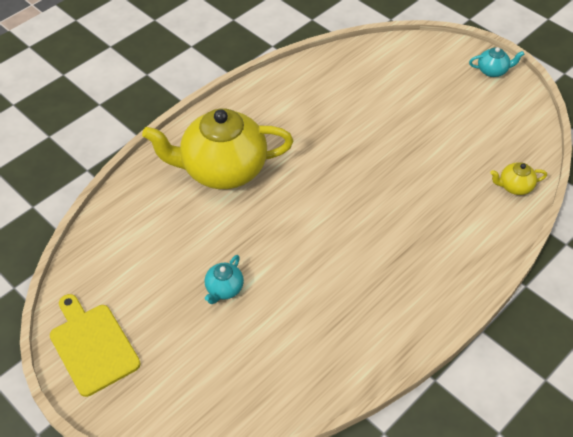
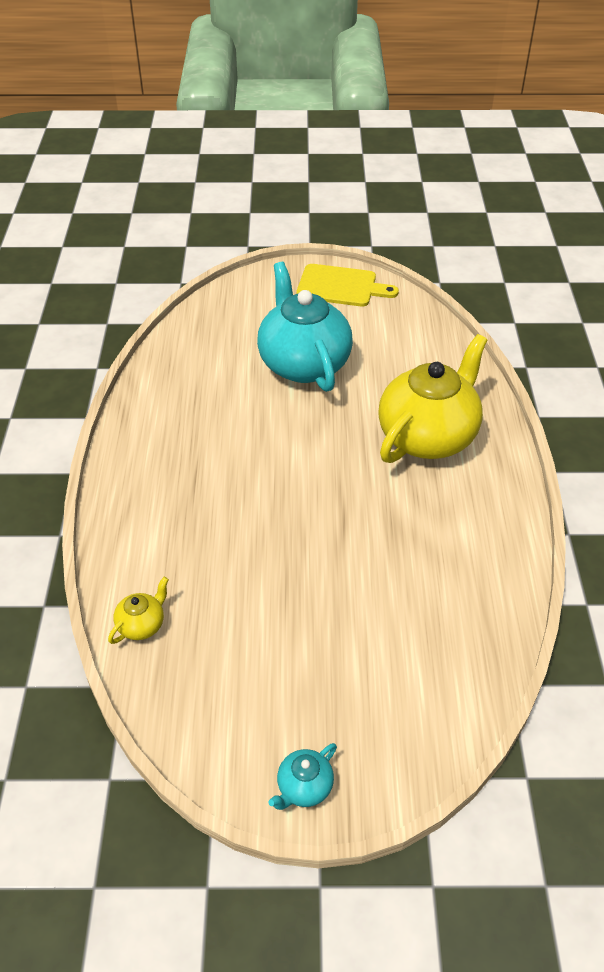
camera: 135 degrees right, 5 degrees down
turquoise teapot [205,255,244,304] -> turquoise teapot [257,262,353,392], size x2.44

